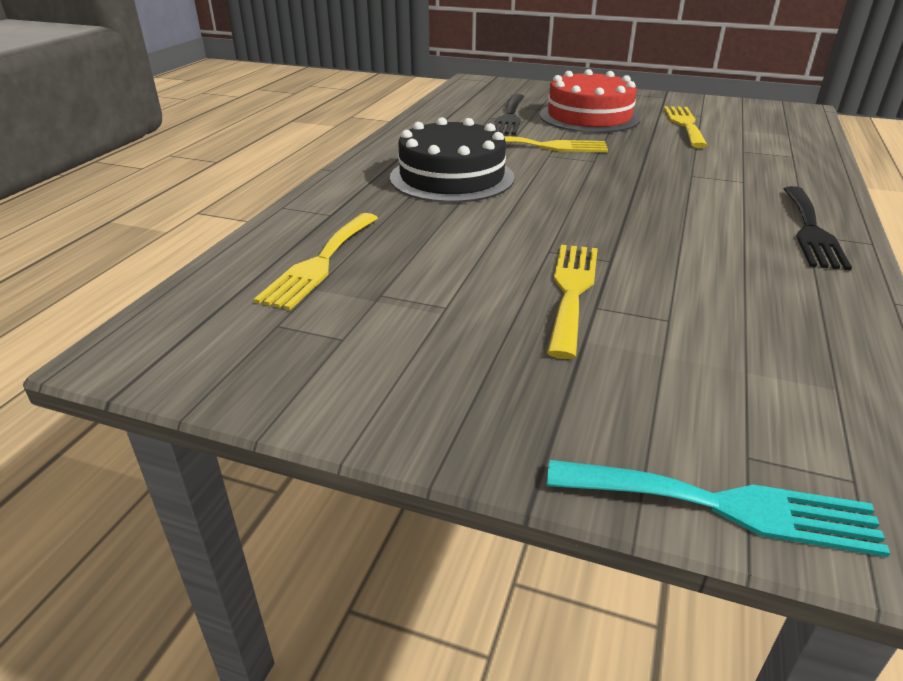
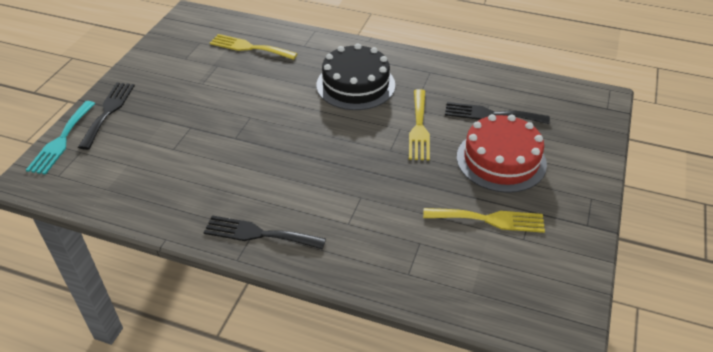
camera: 90 degrees right, 10 degrees up
yellow fork [547,245,598,359] -> none
none -> black fork [78,83,135,150]

